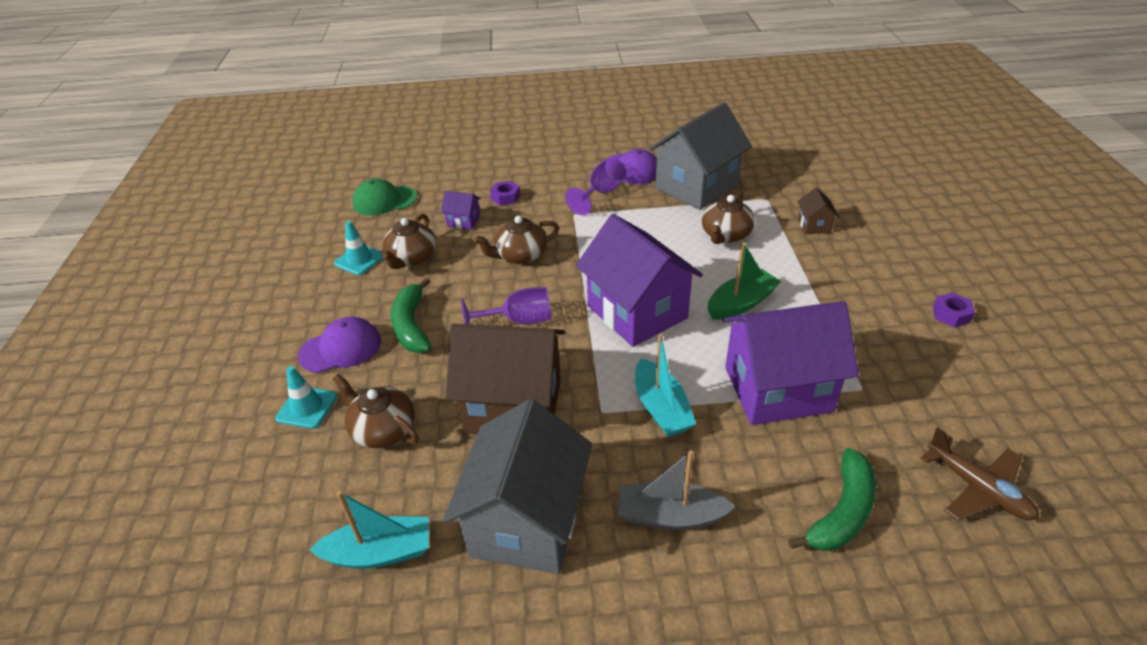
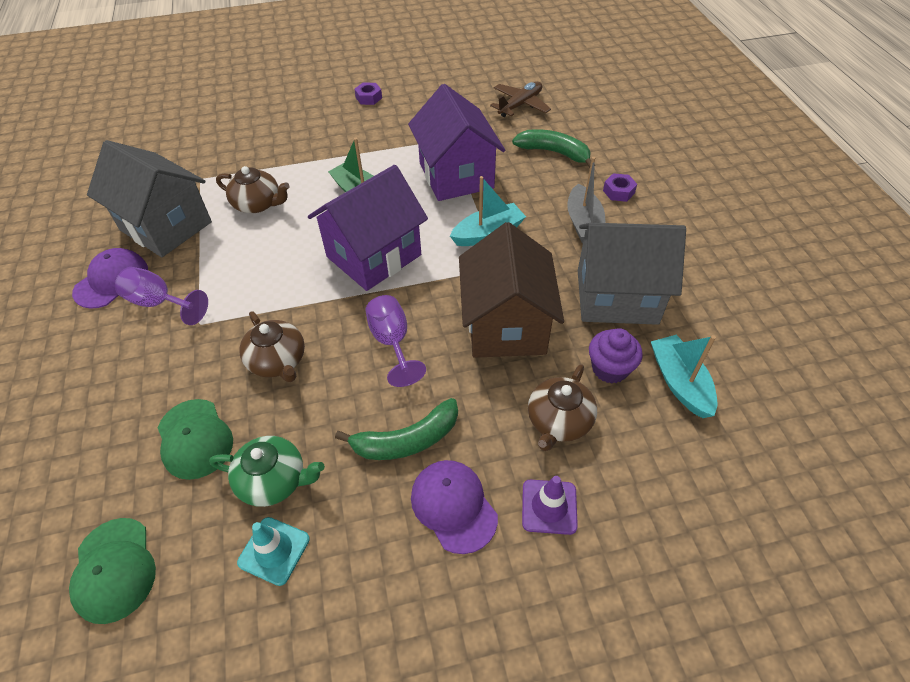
camera: 100 degrees left, 10 degrees up
turquoise traffic cone [275,366,337,429] -> purple traffic cone [522,476,578,535]
brown teapot [382,214,436,269] -> green teapot [209,436,325,507]
purple house [441,191,481,230] -> green cap [158,399,233,480]
purple nut [490,181,521,206] -> purple nut moved to [603,173,637,202]
brown house [797,188,839,234] -> none
none -> purple cupcake [589,328,643,384]

